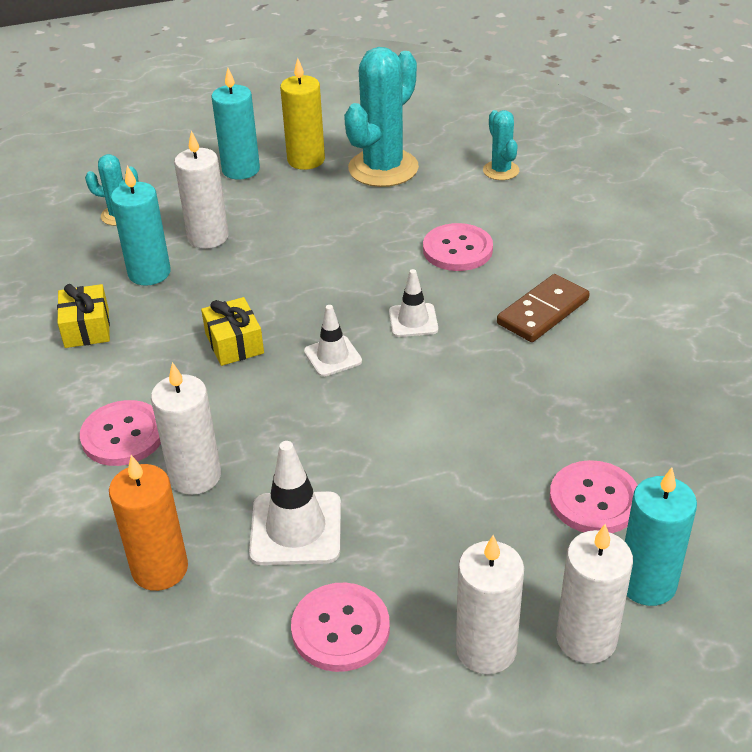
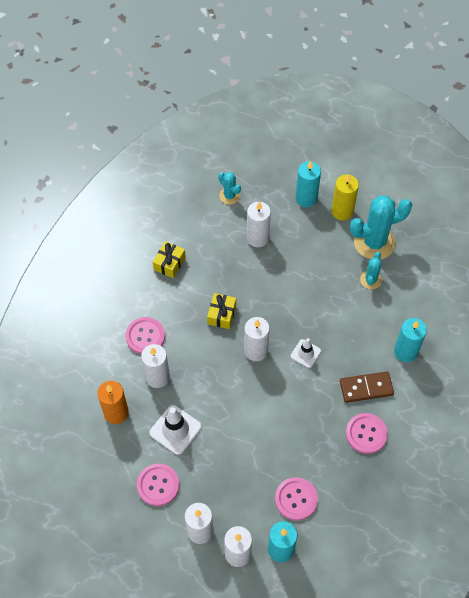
camera: 35 degrees right, 20 degrees up
turquoise candle [111,165,171,286] -> turquoise candle moved to [394,318,427,362]
white traffic cone [304,305,362,377] -> white candle [244,317,270,361]
pink button [423,223,493,271] -> pink button moved to [346,413,388,454]
turquoise cactus [483,110,519,180] -> turquoise cactus moved to [360,252,382,289]

